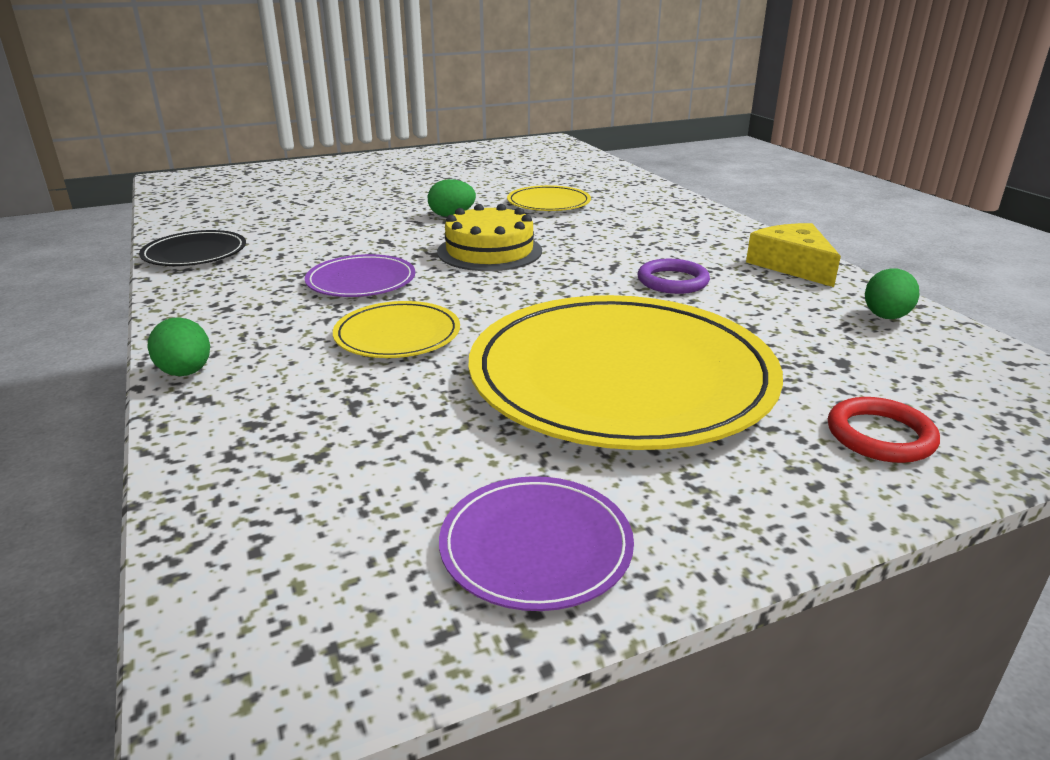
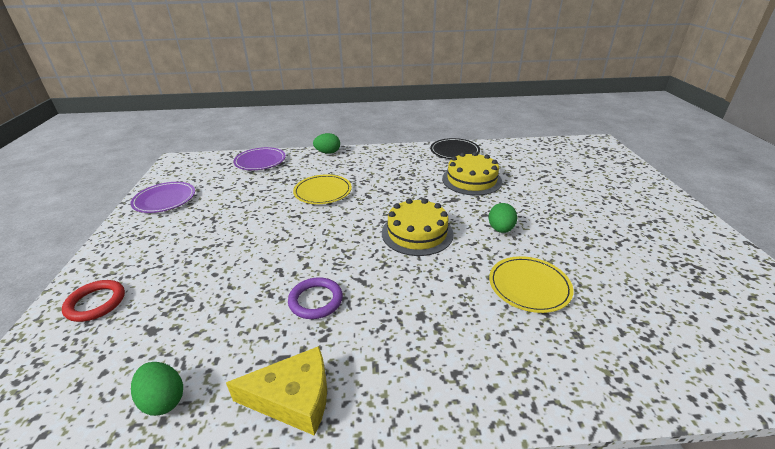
camera: 110 degrees right, 5 degrees up
purple plate [305,254,415,297] -> purple plate moved to [233,147,286,170]
yellow plate [468,295,783,450] -> none
none -> yellow cake [442,152,502,196]

